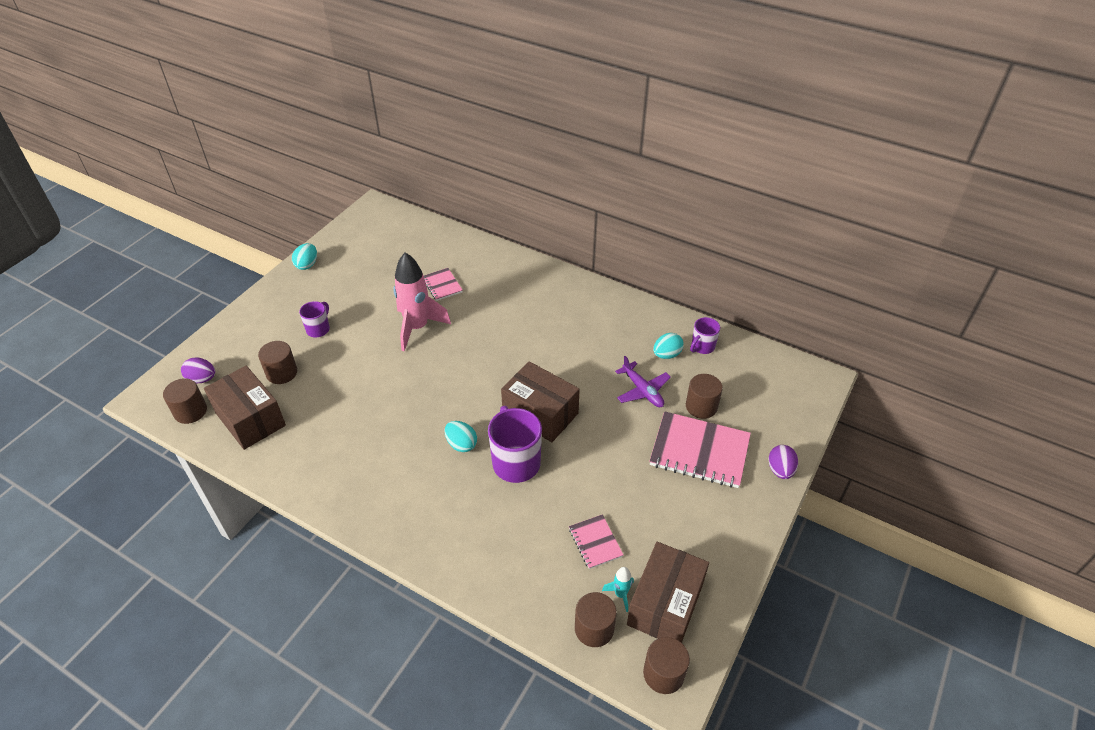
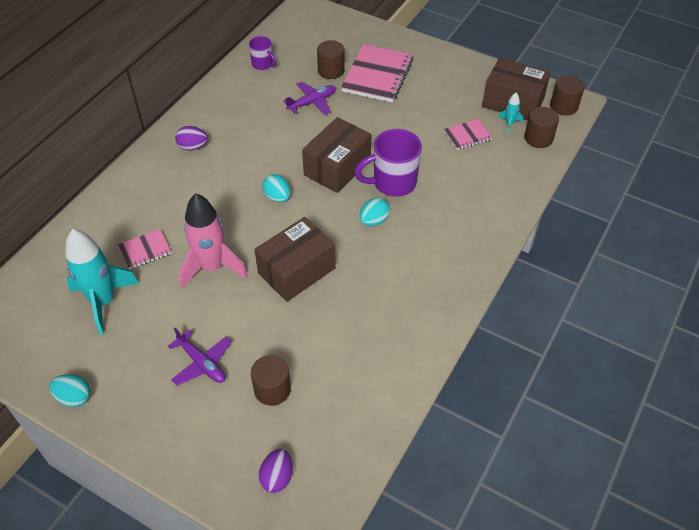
camera: 90 degrees left, 5 degrees up
brown cylinder [163,378,207,424] -> none
brown box [204,365,286,450] -> brown box moved to [254,217,336,302]
purple mug [299,301,330,337] -> purple plane [168,328,232,386]
turquoise egg [653,333,684,359] -> turquoise egg moved to [262,174,291,202]
purple egg [768,445,798,479] -> purple egg moved to [175,126,208,150]
none -> turquoise rocket [65,229,139,335]

